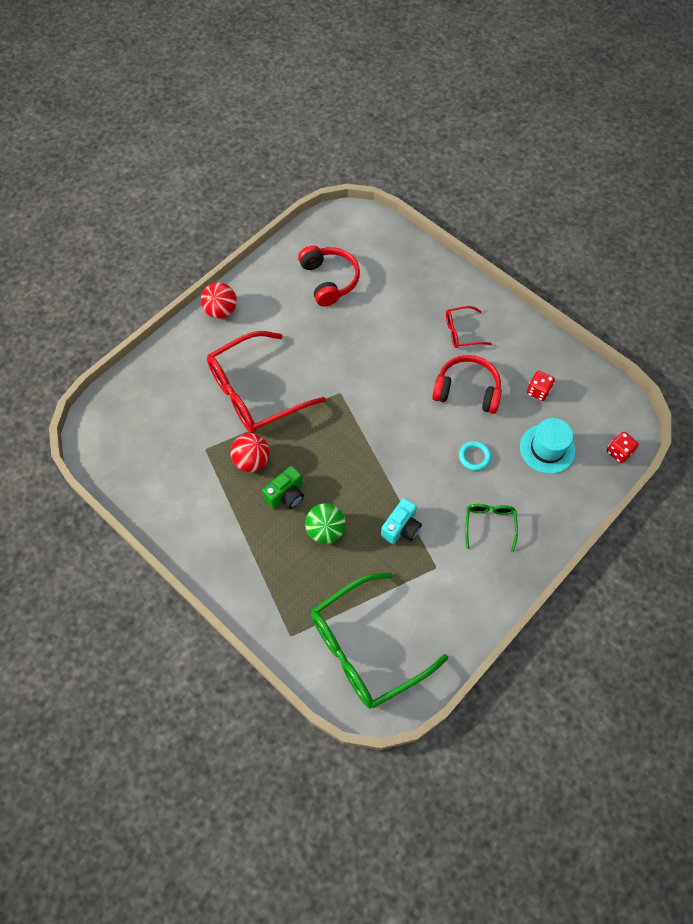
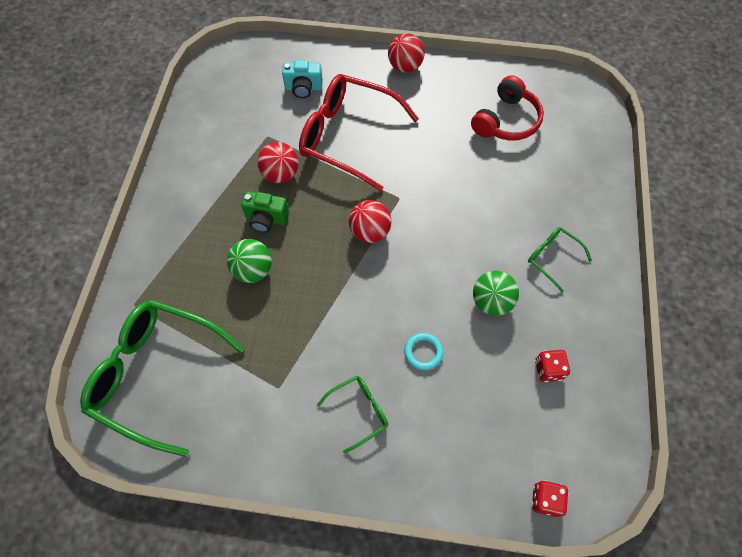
camera: 55 degrees right, 0 degrees up
turquoise camera [381,498,422,544] -> turquoise camera moved to [282,60,323,98]
red headphones [432,355,502,414] -> green ball [473,271,519,316]
red glasses [446,306,491,348] -> green glasses [528,227,592,292]
turquoise hat [520,418,576,474] -> none
none -> red ball [349,200,392,243]

